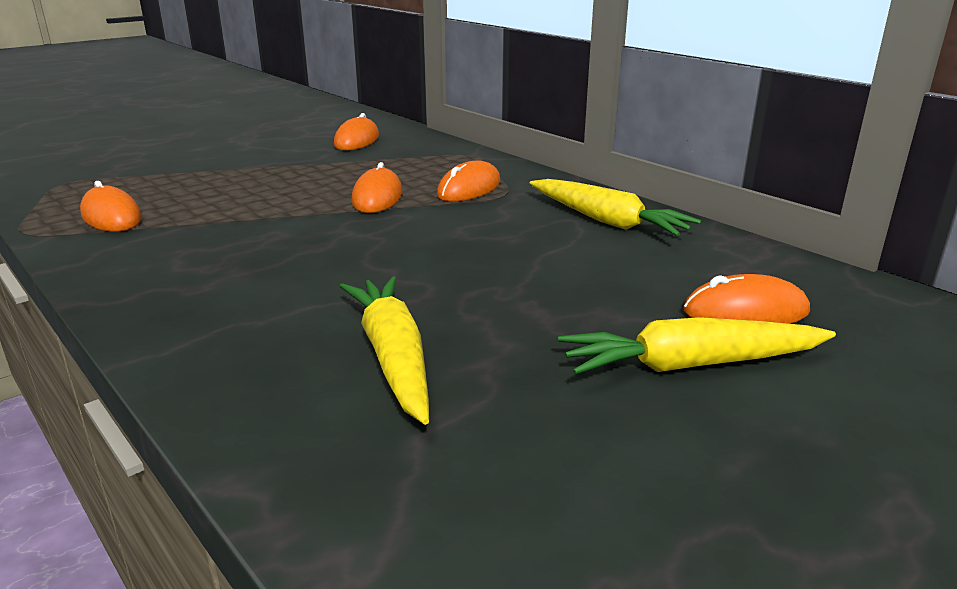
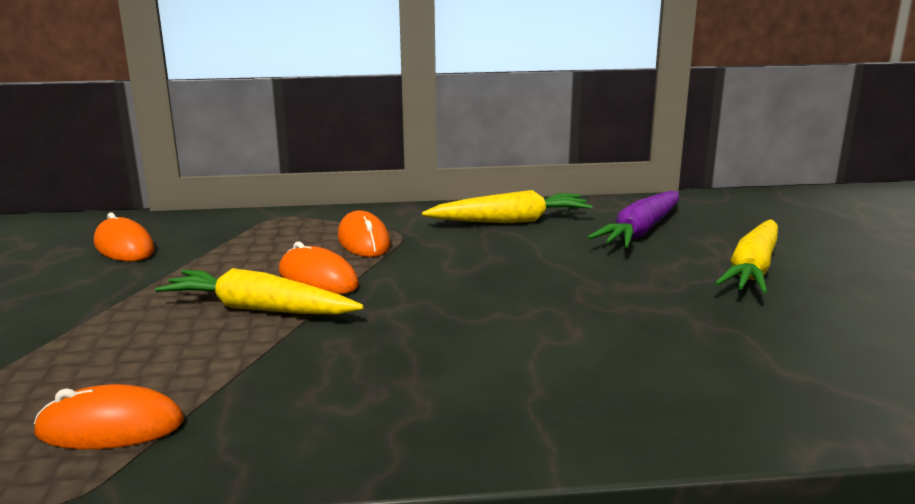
camera: 55 degrees left, 5 degrees down
yellow carrot [340,276,429,425] -> yellow carrot moved to [155,268,364,315]
orange mouse [683,274,810,324] -> none
none -> purple carrot [587,191,679,248]

